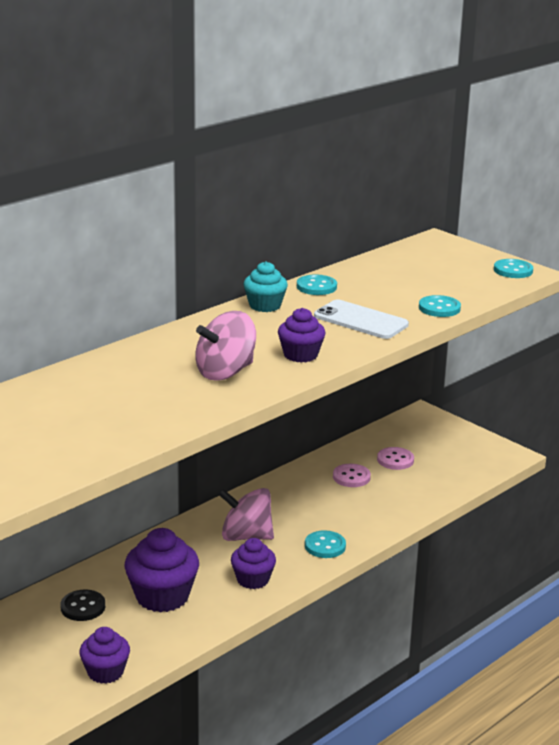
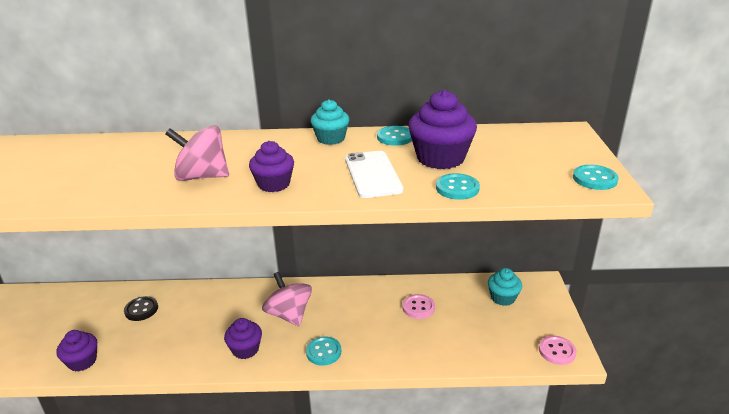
camera: 45 degrees right, 5 degrees up
purple cupcake [125,528,199,613] -> purple cupcake moved to [408,90,477,169]
pink button [377,447,414,470] -> pink button moved to [539,336,577,365]
none -> turquoise cupcake [488,268,522,306]

